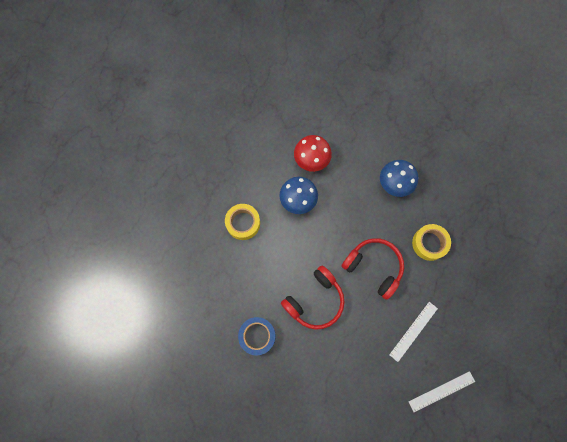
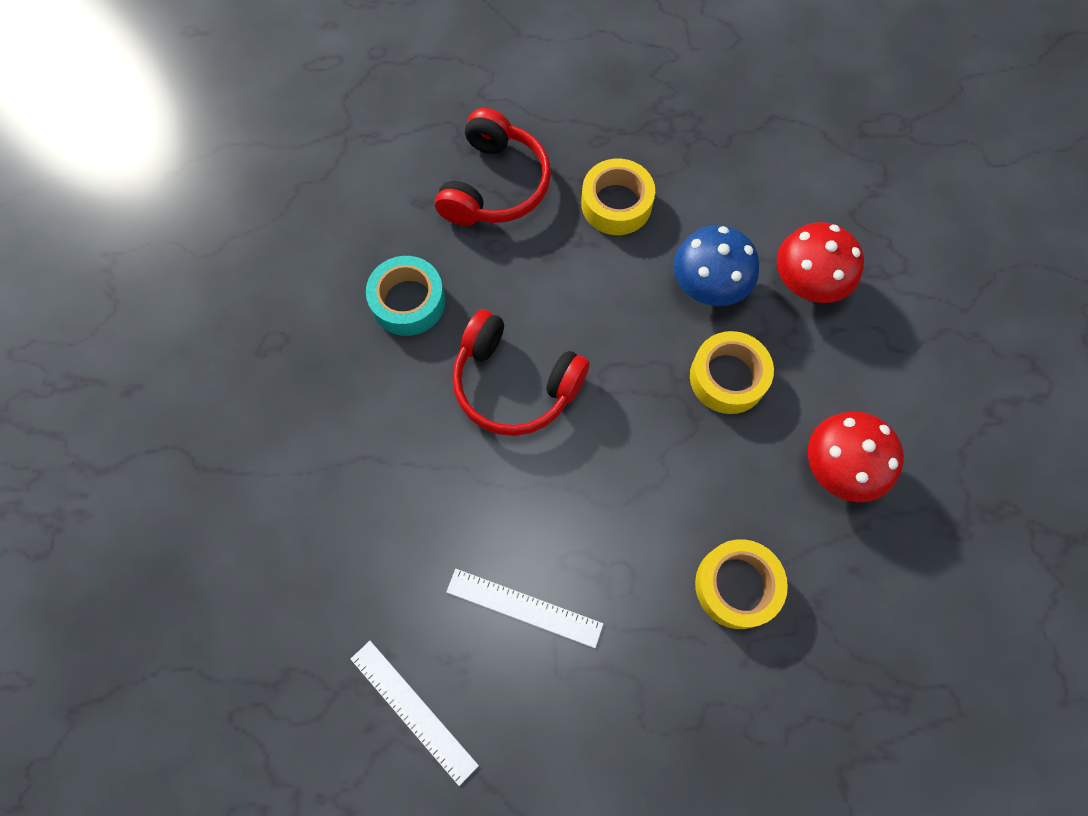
camera: 70 degrees right, 5 degrees down
blue tape [238,317,276,355] -> turquoise tape [366,256,445,336]
red headphones [341,238,404,300] -> red headphones moved to [435,108,551,226]
blue mushroom [380,160,418,197] -> red mushroom [808,412,904,502]
none -> yellow tape [690,331,774,414]

